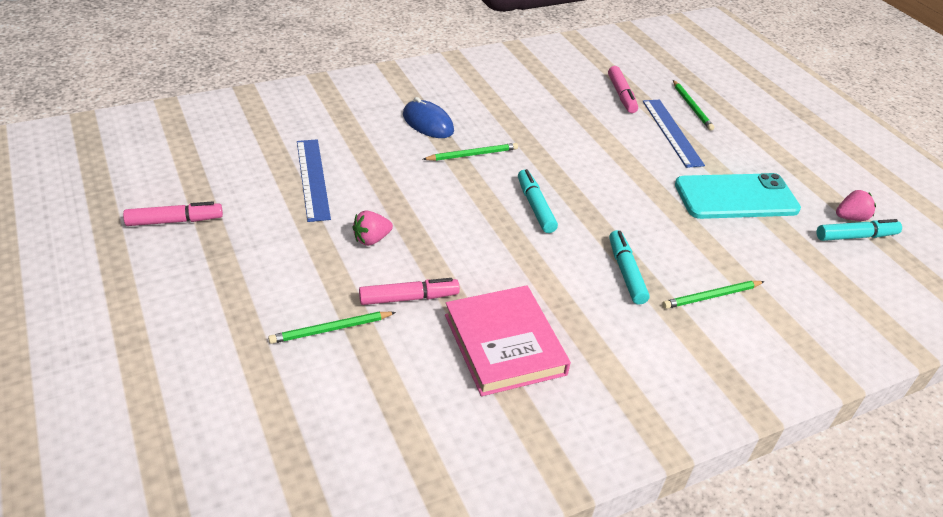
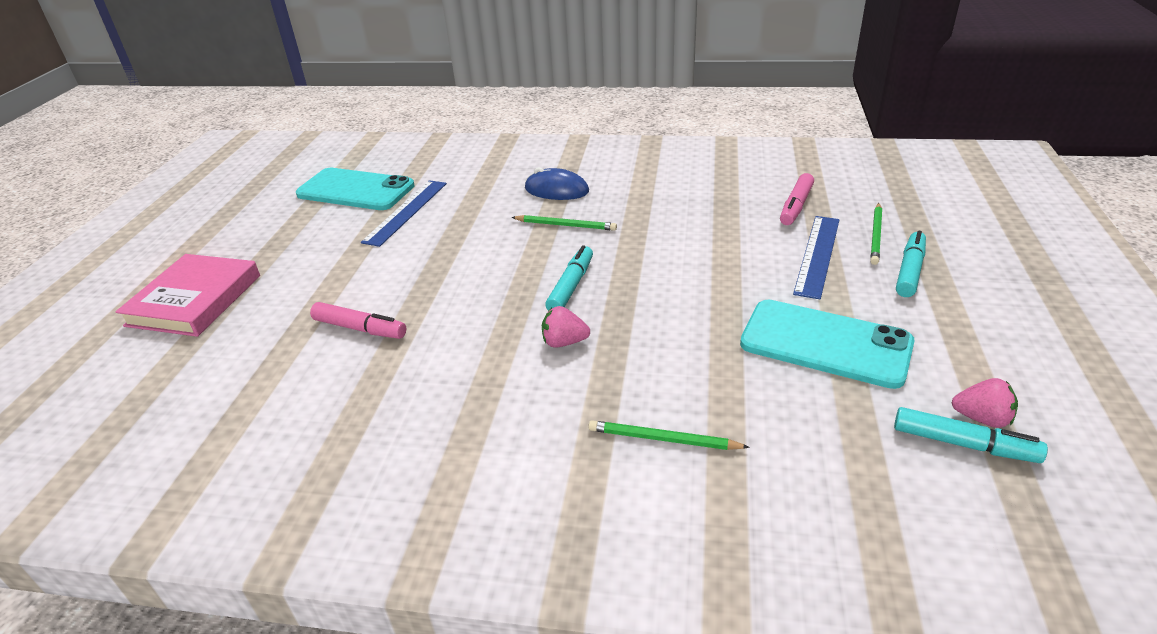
camera: 40 degrees right, 5 degrees down
pink marker [123,201,223,226] -> none
green pencil [268,312,396,344] -> none
pink strawberry [352,211,393,246] -> pink strawberry moved to [542,306,590,348]
blue mouse [403,97,454,138] -> blue mouse turned 60 degrees counterclockwise [525,167,589,200]
pink book [445,285,571,396] -> pink book moved to [115,254,260,337]
turquoise marker [609,230,650,305] -> turquoise marker moved to [896,231,926,297]
none -> turquoise phone [296,168,415,210]

